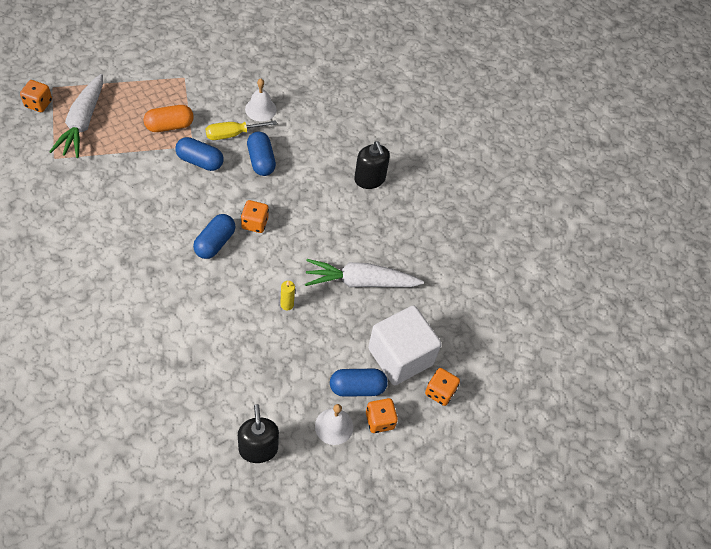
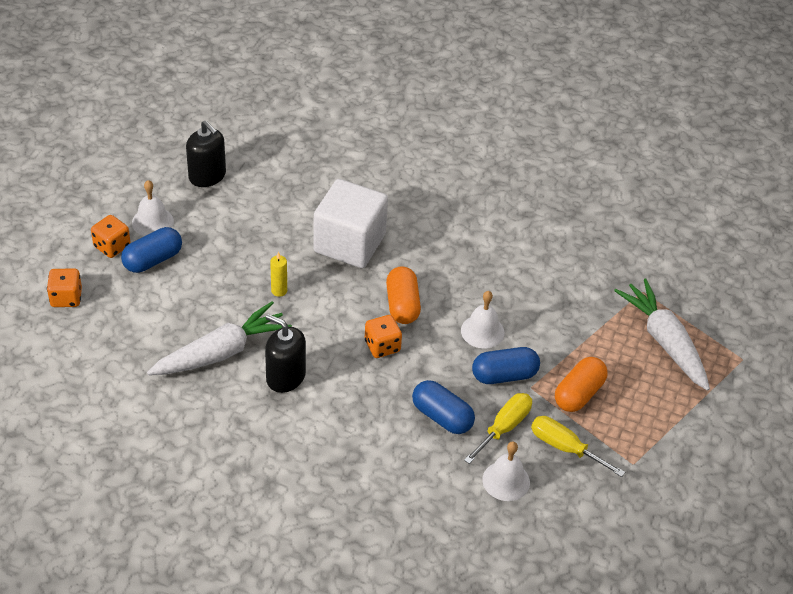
camera: 150 degrees right, 10 degrees down
orange dice [20,80,52,112] -> none
blue capsule [193,214,235,259] -> orange capsule [386,266,421,324]
black soap dispenser [354,141,390,189] -> black soap dispenser moved to [265,314,306,393]
white cube [368,305,442,385] -> white cube moved to [313,179,388,268]
none -> white bell [461,291,505,349]
none -> yellow screwdriver [531,416,625,477]

